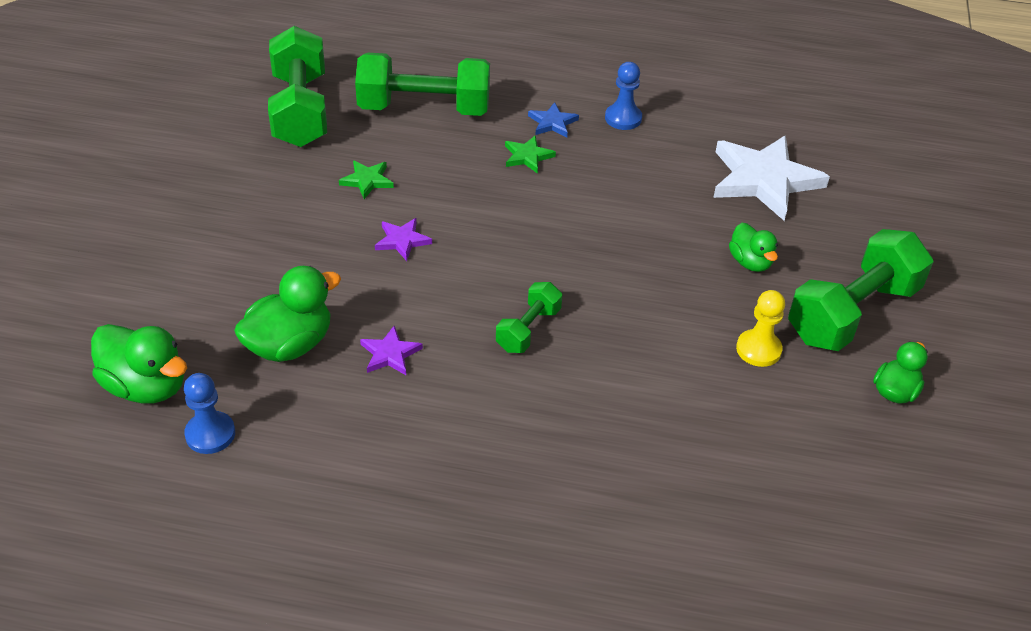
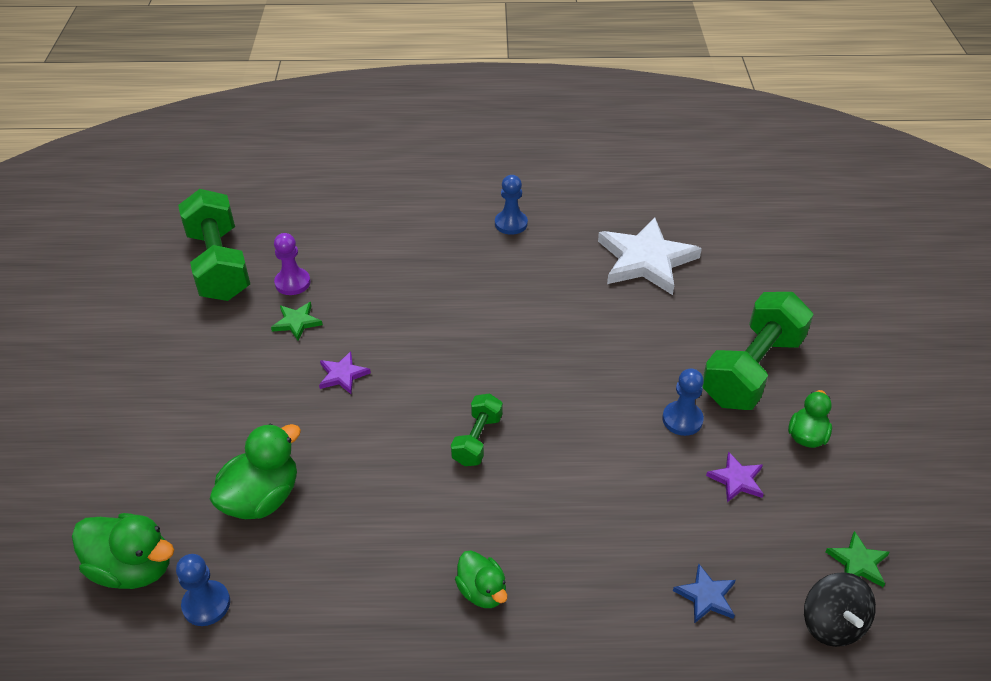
camera: 10 degrees left, 0 degrees up
green dumbbell [355,53,490,116] -> none
purple star [360,326,423,375] -> purple star moved to [706,452,764,502]
green star [505,135,556,174] -> green star moved to [825,531,890,587]
blue star [528,102,579,137] -> blue star moved to [673,564,736,624]
green duck [729,223,778,272] -> green duck moved to [455,550,507,608]
yellow pawn [736,290,785,367] -> blue pawn [662,368,704,436]
none -> purple pawn [274,233,310,295]
none -> black spinning top [804,572,876,647]

